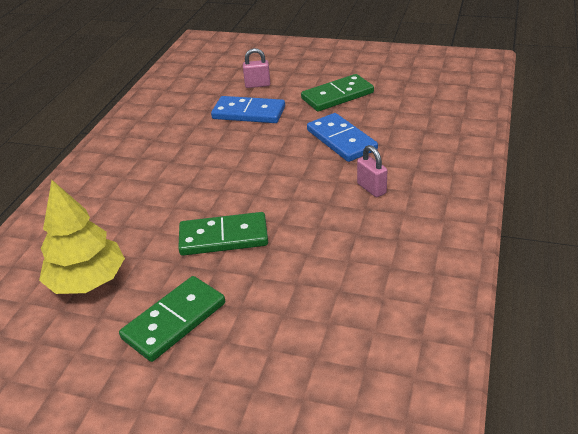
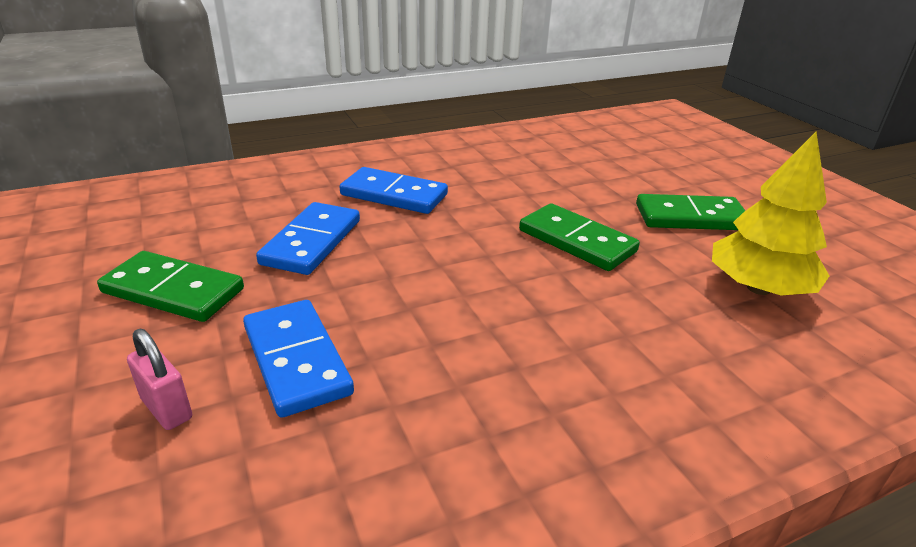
camera: 135 degrees left, 5 degrees down
pink padlock [357,145,387,197] -> blue domino [340,167,448,214]

